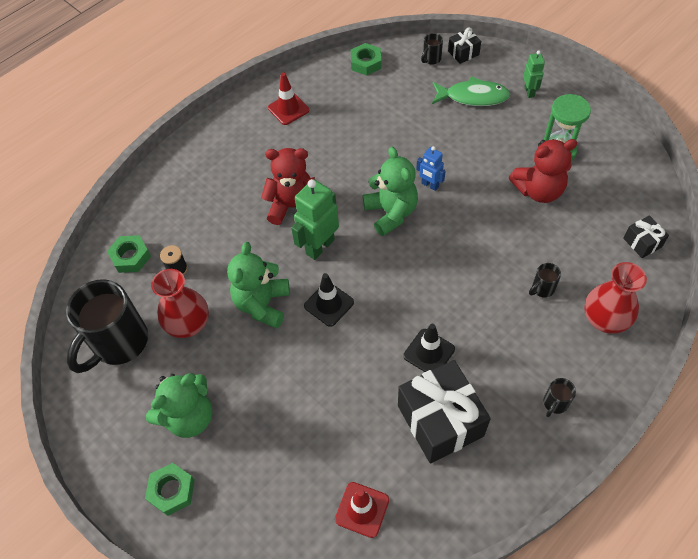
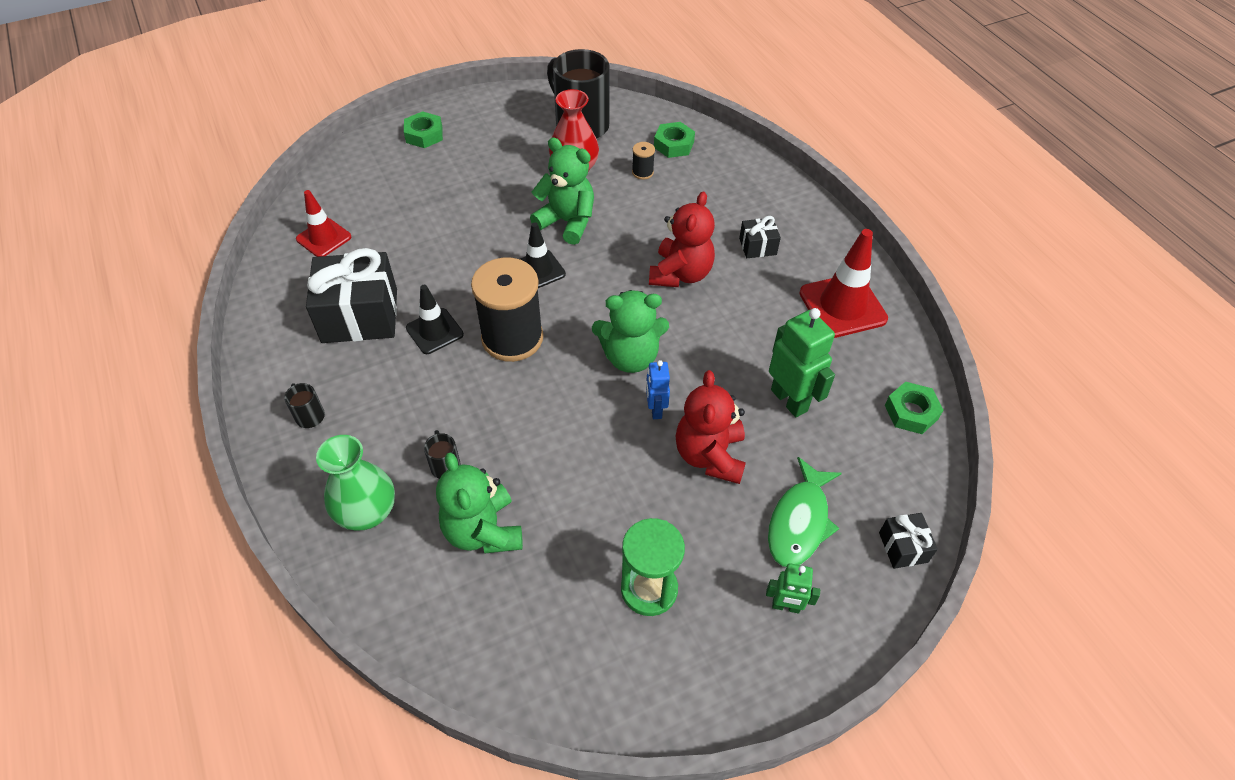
camera: 105 degrees right, 5 degrees down
green teddy bear [146,373,213,438] -> green teddy bear moved to [436,453,523,553]
red traffic cone [268,73,309,125] -> red traffic cone [800,229,888,338], size x1.59
green robot [291,179,339,260] -> green robot moved to [769,308,835,417]
blue robot [416,146,446,191] -> blue robot turned 60 degrees counterclockwise [646,360,670,419]
black mug [421,33,443,65] -> none
red teddy bear [509,139,577,203] -> red teddy bear moved to [676,370,746,484]
red vase [584,262,647,333] -> green vase [316,435,395,531]
black gift [623,215,669,258] -> black gift moved to [739,216,781,258]
none -> black spool [471,257,543,362]

